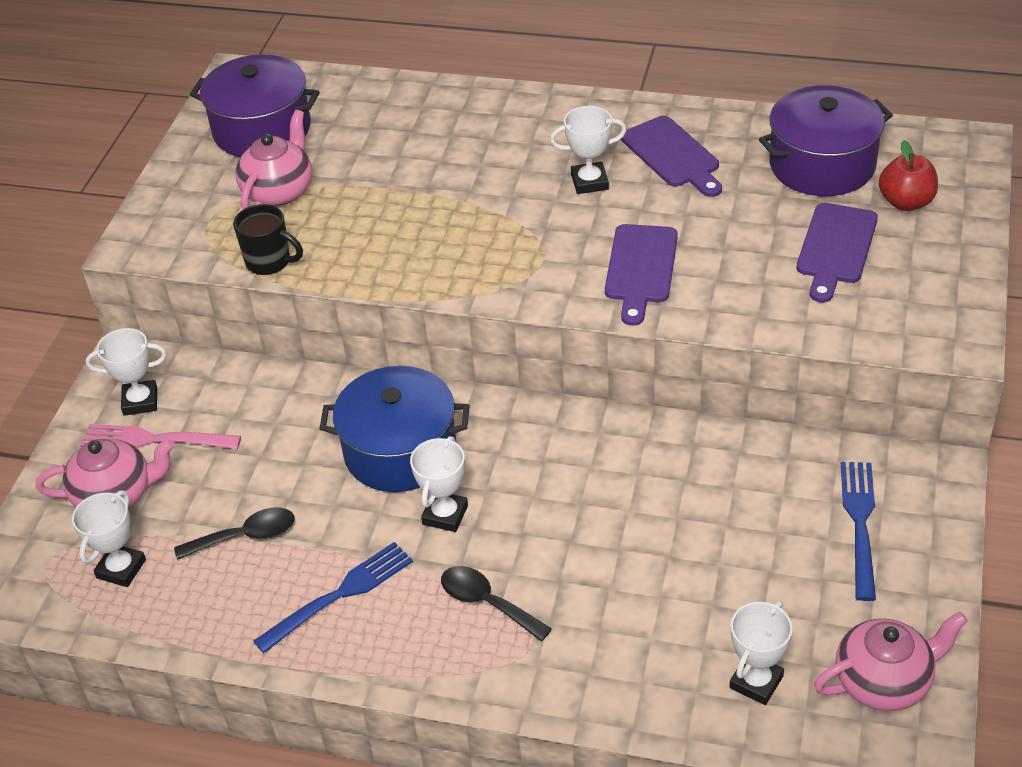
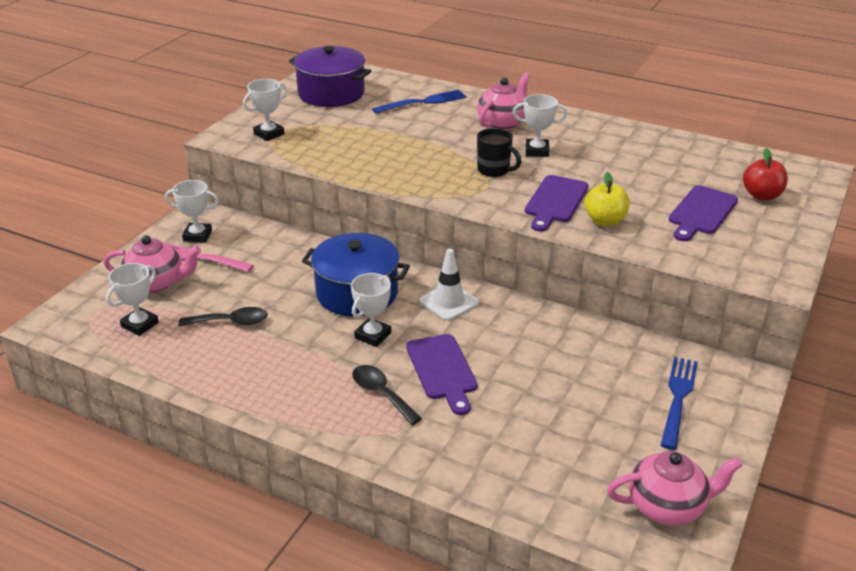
camera: 10 degrees right, 10 degrees down
black mug [233,204,303,275] -> black mug moved to [477,128,521,177]
pink teapot [235,110,312,209] -> pink teapot moved to [477,72,530,130]
blue fork [253,542,413,653] -> blue fork moved to [372,90,466,114]
purple cutting board [621,116,722,197] -> purple cutting board moved to [406,334,478,415]
white trophy [729,601,793,705] -> white trophy moved to [243,79,287,141]
purple pot [759,85,893,196] -> none
none -> white traffic cone [419,249,479,321]
none -> yellow apple [585,172,630,226]

